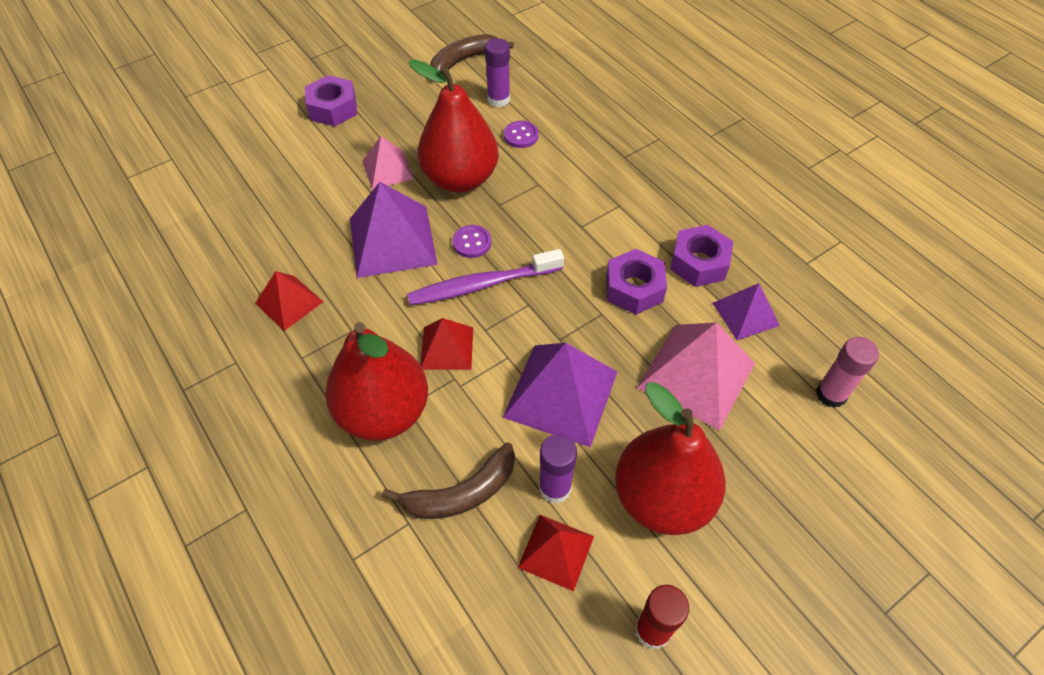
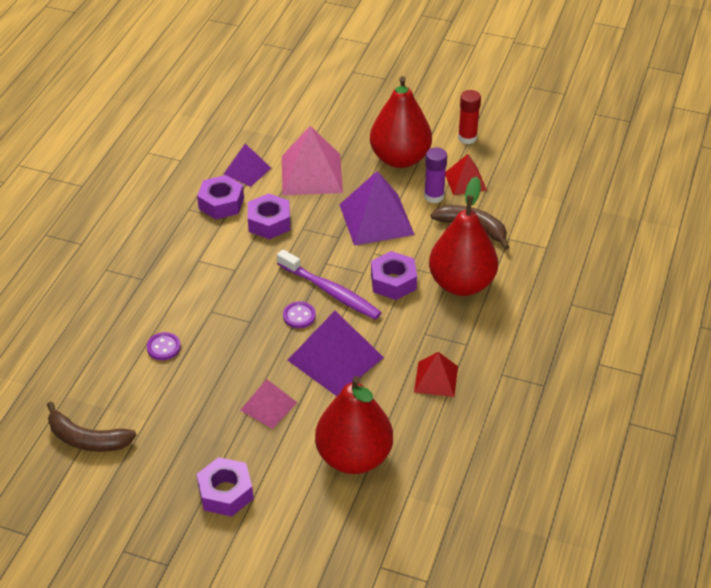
camera: 125 degrees left, 10 degrees down
red pear [409,60,499,192] -> red pear moved to [315,376,393,474]
red pyramid [421,318,473,370] -> purple nut [371,251,417,300]
purple glue stick [485,38,510,107] -> none
pink glue stick [816,337,879,408] -> none

